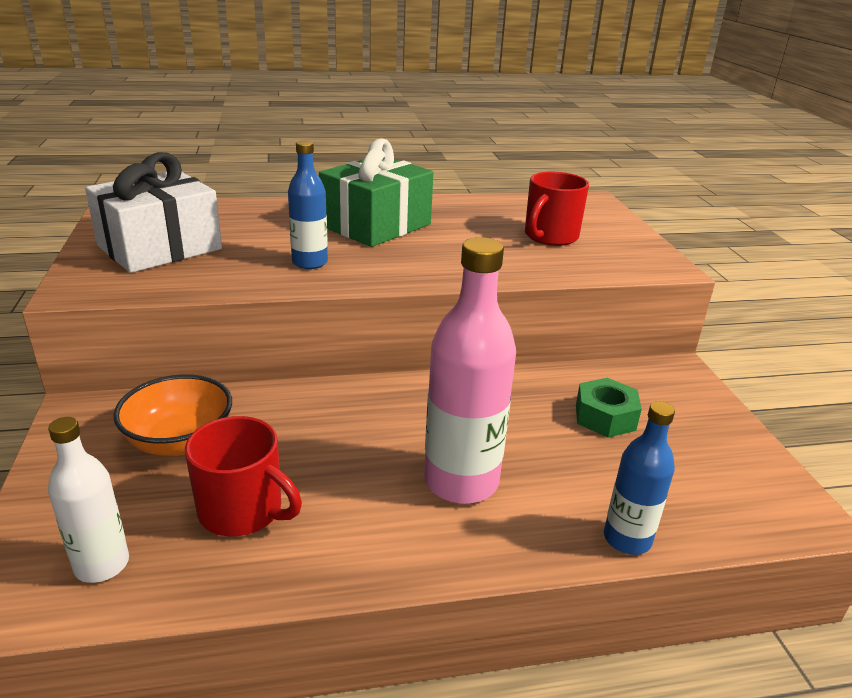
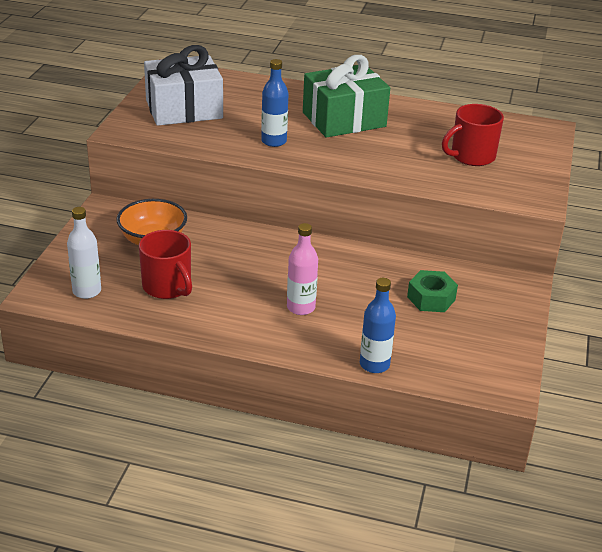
camera: 25 degrees right, 5 degrees up
pink bottle [424,237,516,504] -> pink bottle [287,223,318,315], size x0.59

